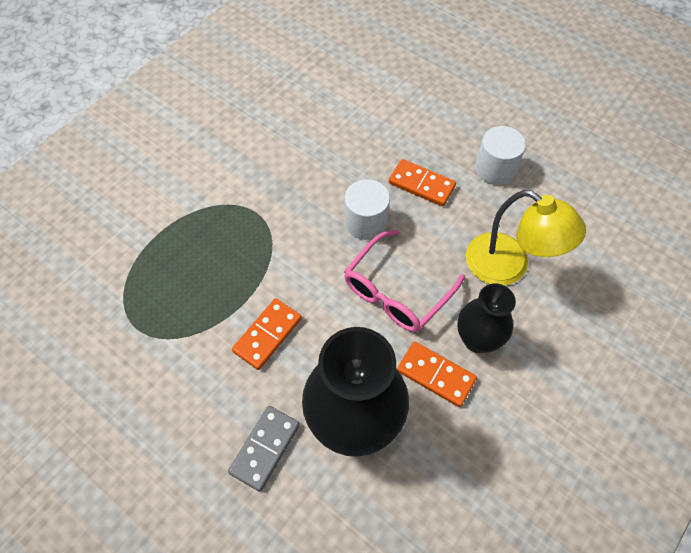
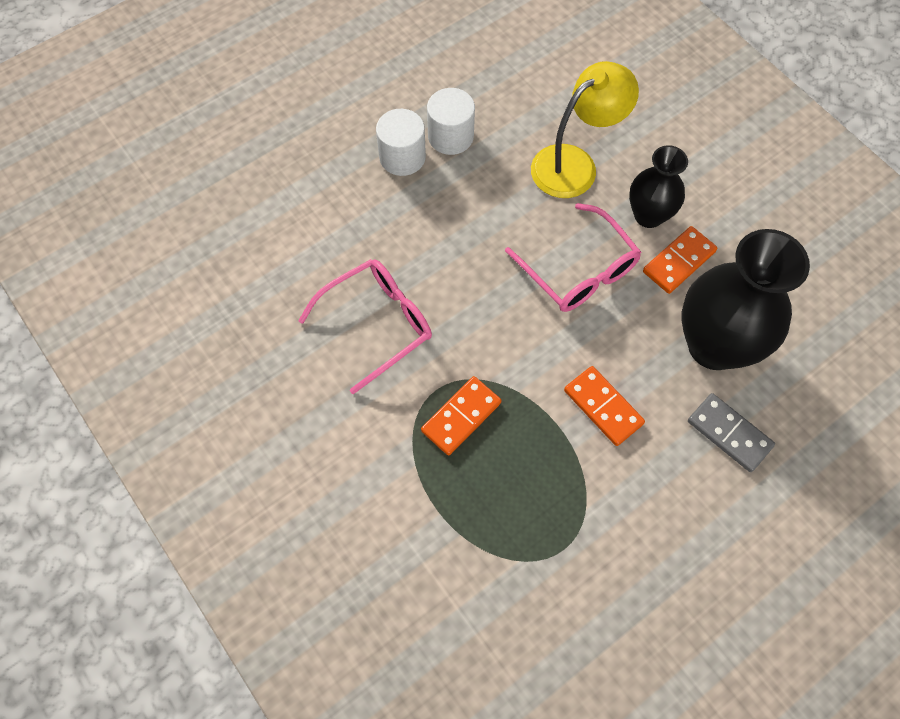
camera: 75 degrees left, 5 degrees up
white cylinder [345,179,390,240] -> white cylinder moved to [376,109,426,176]
orange domino [389,159,456,206] -> orange domino moved to [421,376,501,455]
none -> pink glasses [298,259,432,394]

